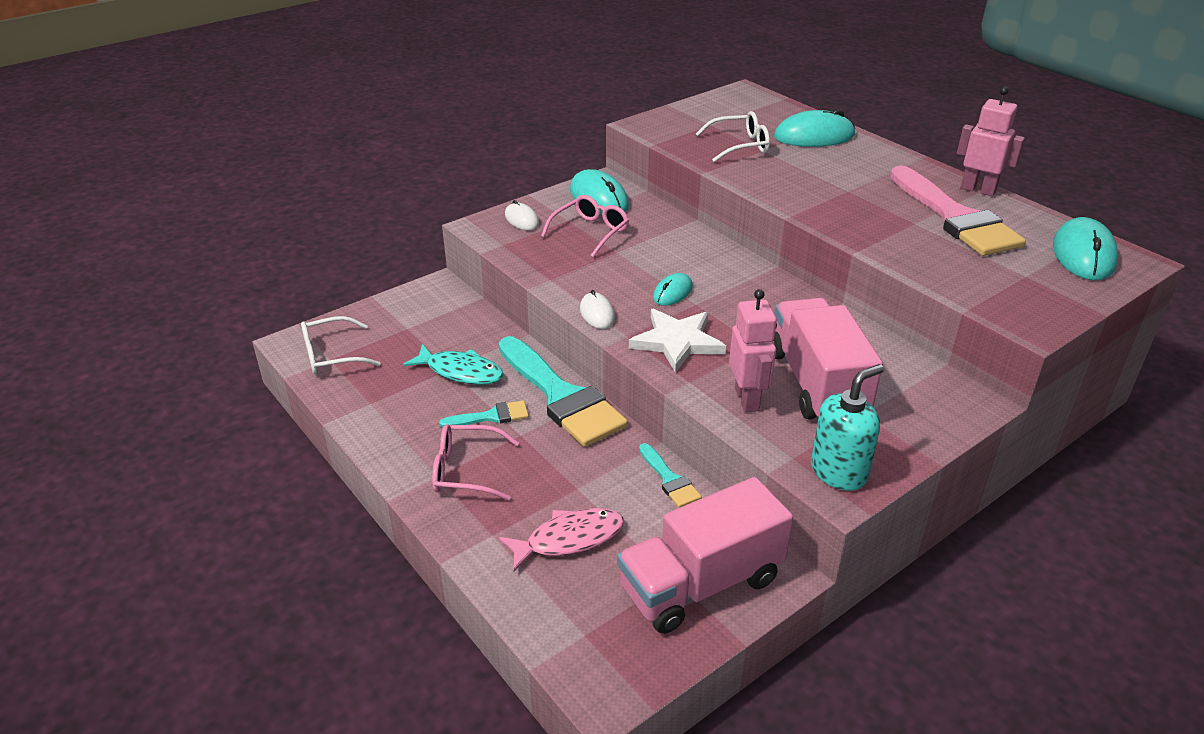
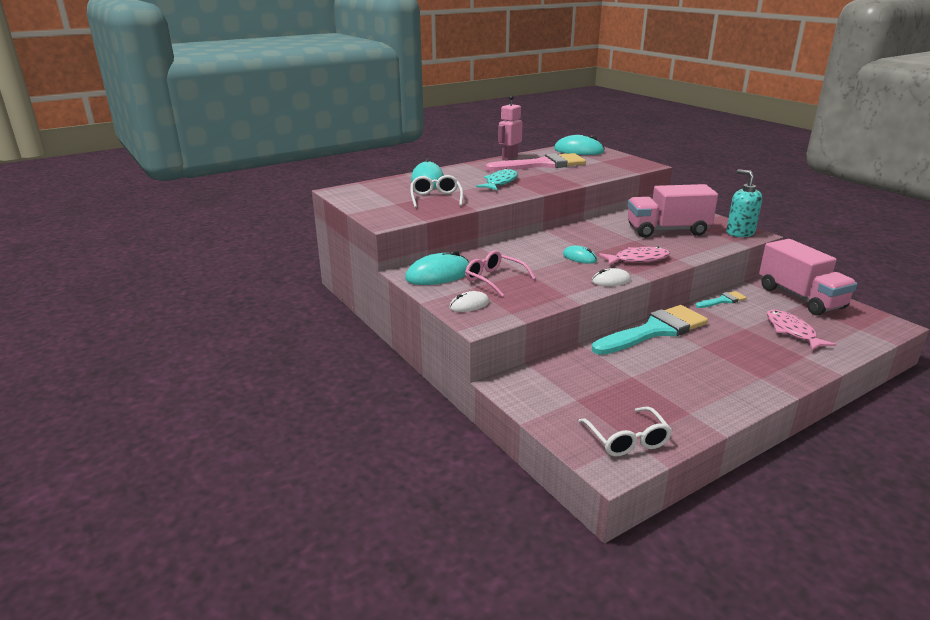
camera: 85 degrees left, 10 degrees down
turquoise fish [403,344,504,385] -> turquoise fish moved to [476,168,518,190]
pink glasses [432,424,519,501] -> none
turquoise brush [439,400,529,428] -> none
white star [629,309,726,373] -> pink fish [599,246,670,265]
pink robot [729,289,777,412] -> none

